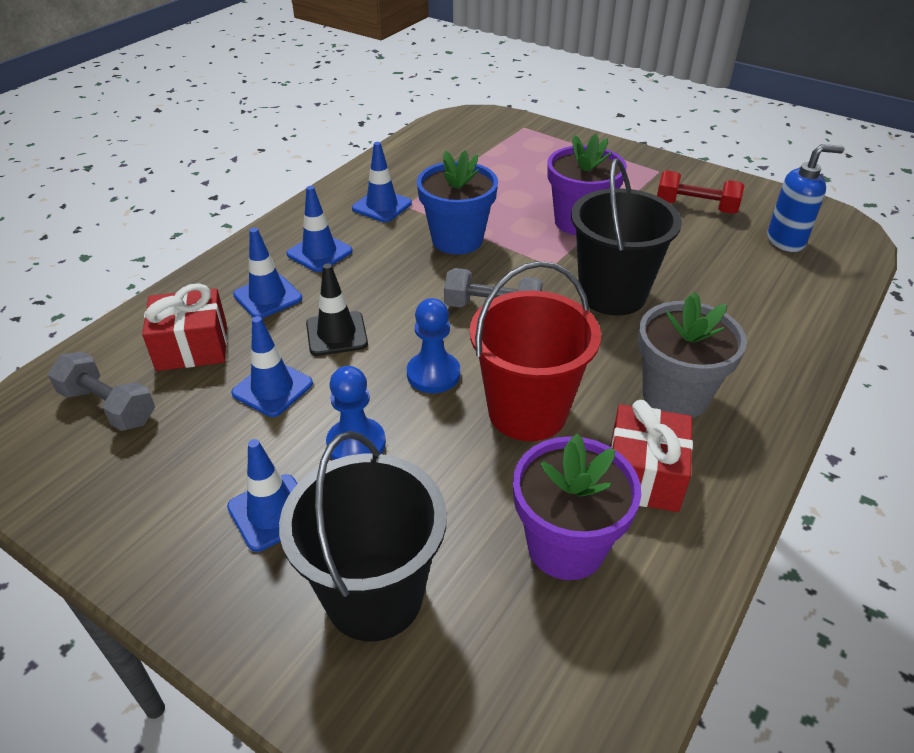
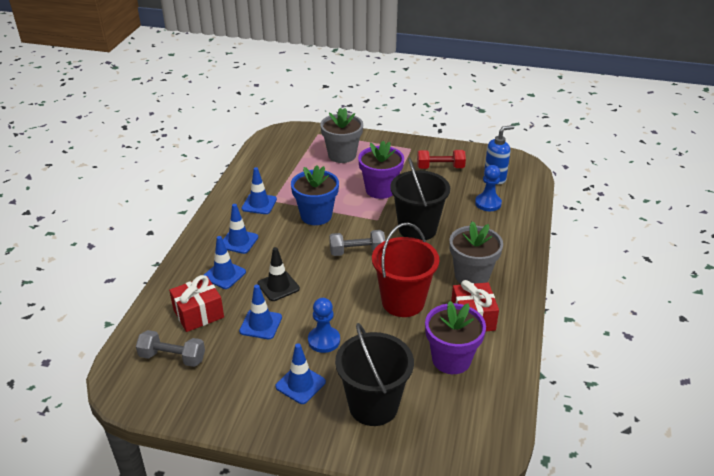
camera: 20 degrees left, 5 degrees down
blue pawn [407,298,460,393] -> blue pawn moved to [475,165,502,211]
none -> grey flower pot [320,108,363,163]

